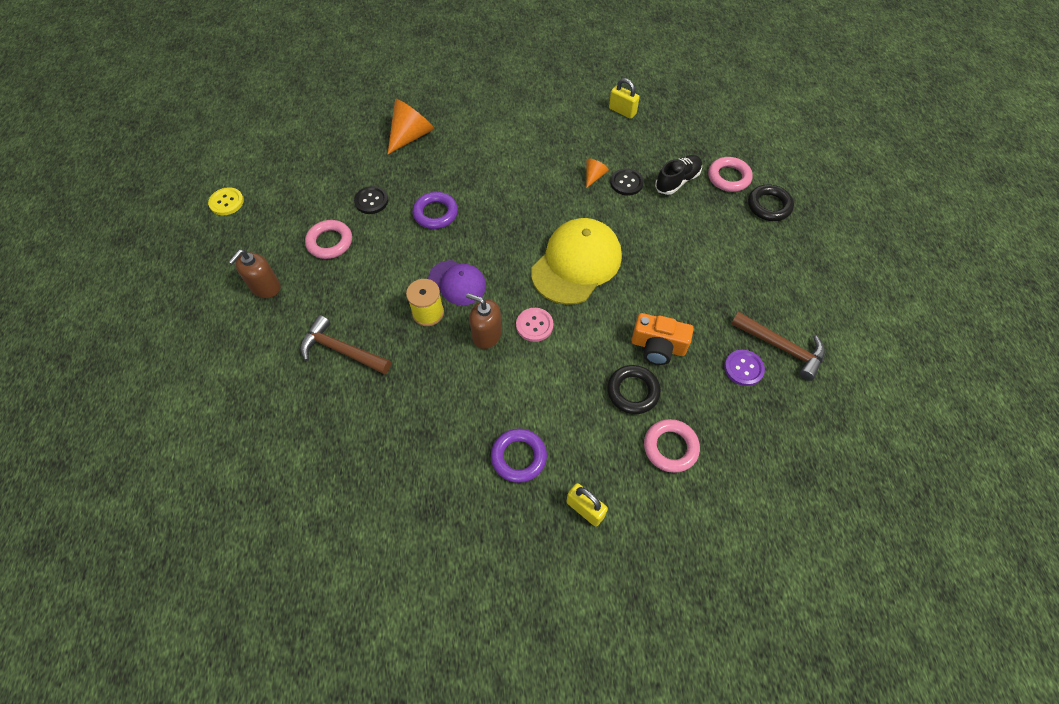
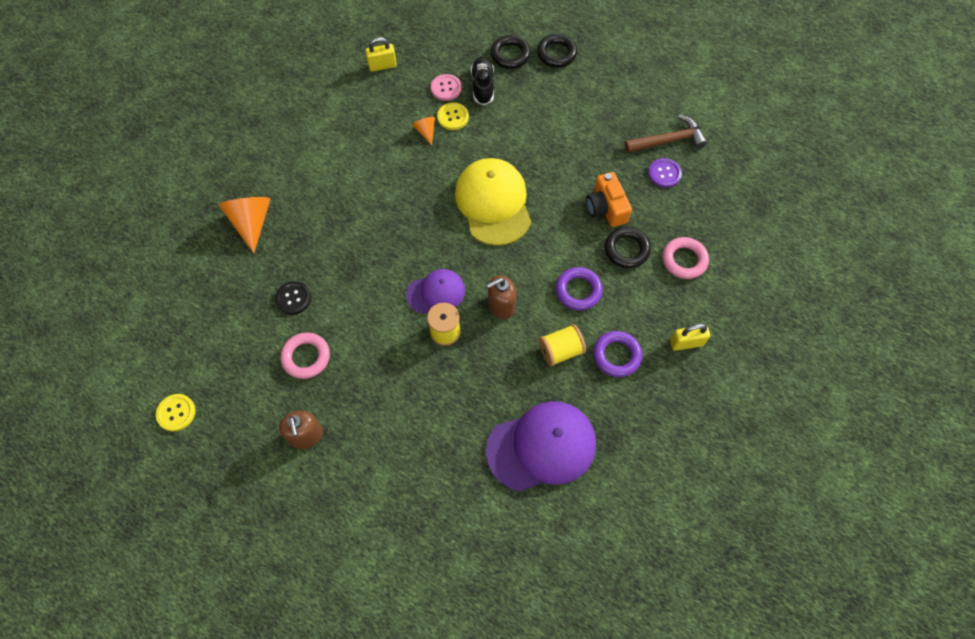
camera: 50 degrees left, 5 degrees up
brown hammer [300,315,391,374] -> none
purple ring [413,192,458,229] -> purple ring moved to [555,267,603,311]
pink button [516,308,553,342] -> pink button moved to [431,74,462,101]
black button [611,168,644,196] -> yellow button [437,103,469,130]
orange camera [632,313,694,365] -> orange camera turned 105 degrees clockwise [586,172,632,227]
pink ring [708,157,753,192] -> black ring [490,35,531,69]
none -> purple cap [486,401,596,492]
none -> yellow spool [539,324,586,367]

